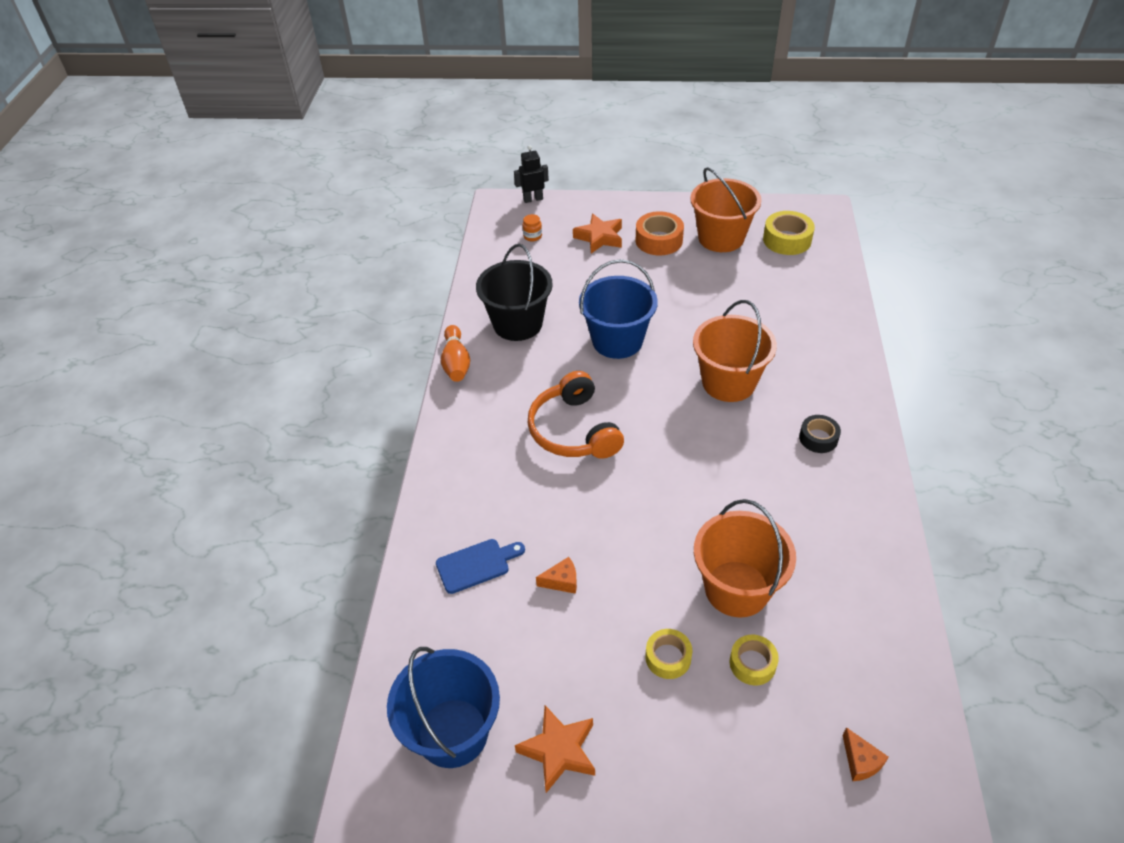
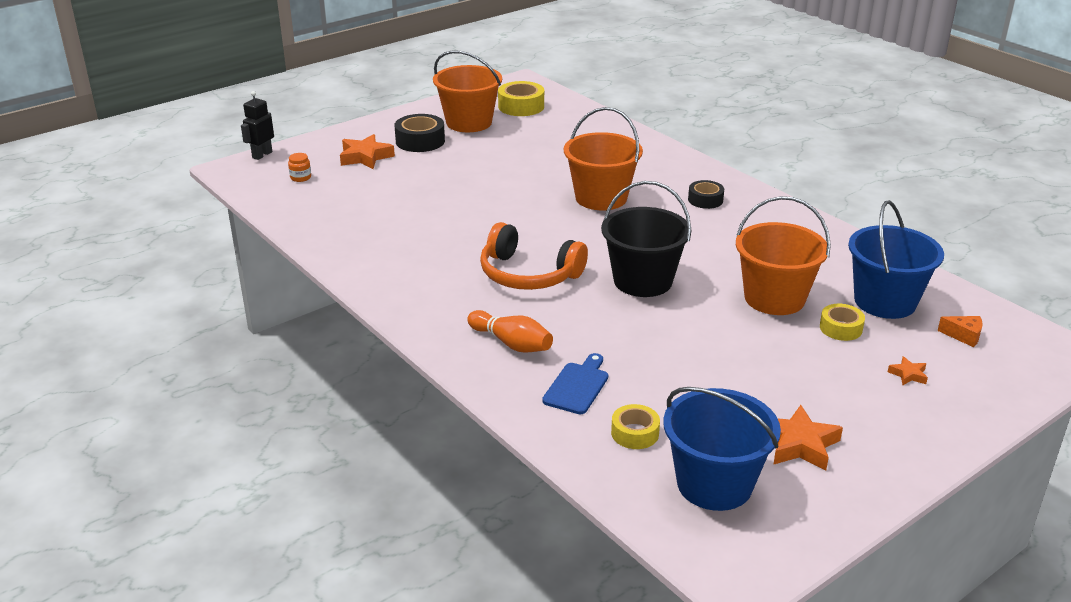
camera: 45 degrees left, 15 degrees down
orange bowling pin [441,325,470,382] -> orange bowling pin moved to [467,310,553,353]
black bucket [476,244,553,341] -> black bucket moved to [601,181,691,297]
orange cheese [536,557,577,594] -> none
blue bucket [579,259,658,359] -> blue bucket moved to [848,200,944,319]
orange tape [636,211,684,255] -> black tape [395,114,445,152]
yellow tape [645,629,692,679] -> yellow tape moved to [611,404,660,449]
none -> orange star [888,356,928,385]

